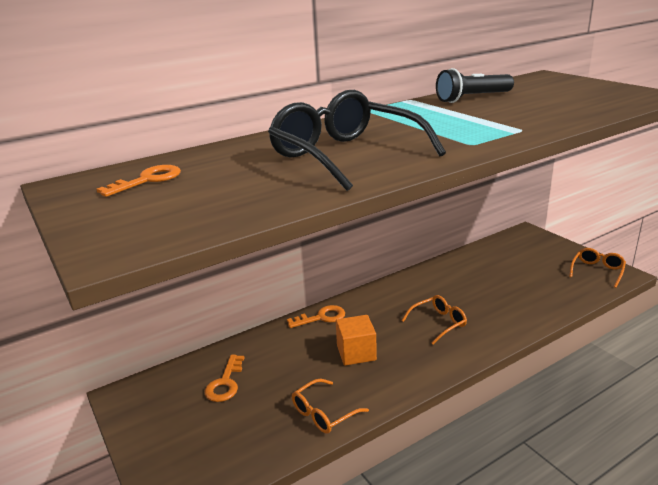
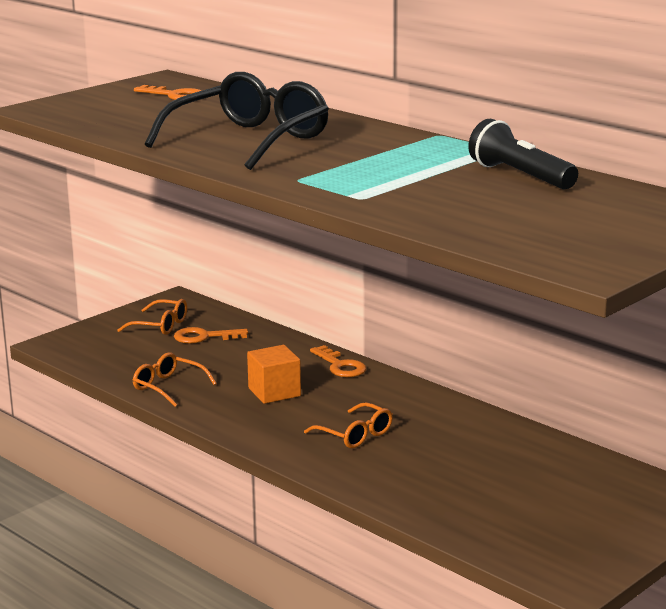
camera: 75 degrees right, 5 degrees down
orange glasses [569,248,626,288] -> orange glasses moved to [117,299,187,335]

